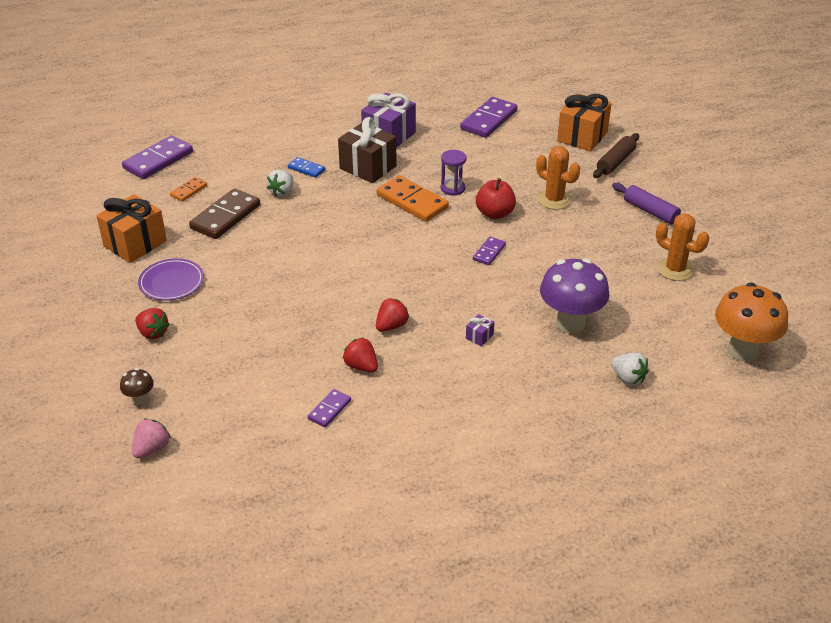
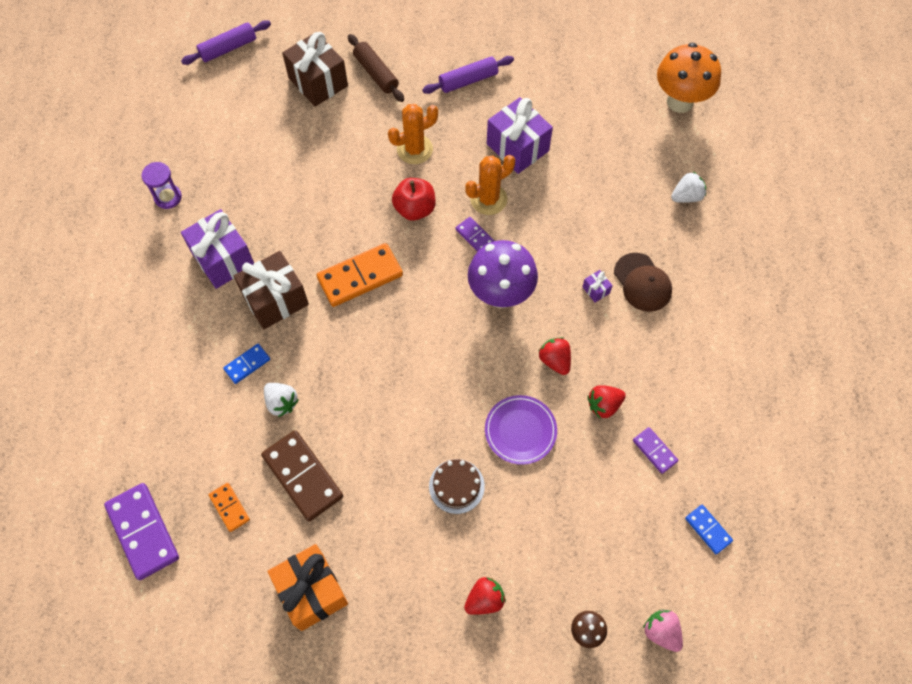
camera: 70 degrees left, 25 degrees up
purple plate [138,258,204,301] -> purple plate moved to [485,395,557,465]
purple hourglass [441,150,467,196] -> purple hourglass moved to [141,162,182,209]
purple domino [460,97,518,138] -> none
purple mushroom [540,259,610,334] -> purple mushroom moved to [468,240,538,308]
orange gift [557,93,612,151] -> brown gift [282,32,348,107]
orange cactus [656,213,709,281] -> orange cactus moved to [465,155,515,215]
none -> purple rolling pin [181,20,271,65]
none -> brown cake [429,459,485,514]
none -> purple gift [487,97,553,174]
none -> brown cap [614,253,672,312]
none -> blue domino [685,505,733,554]

